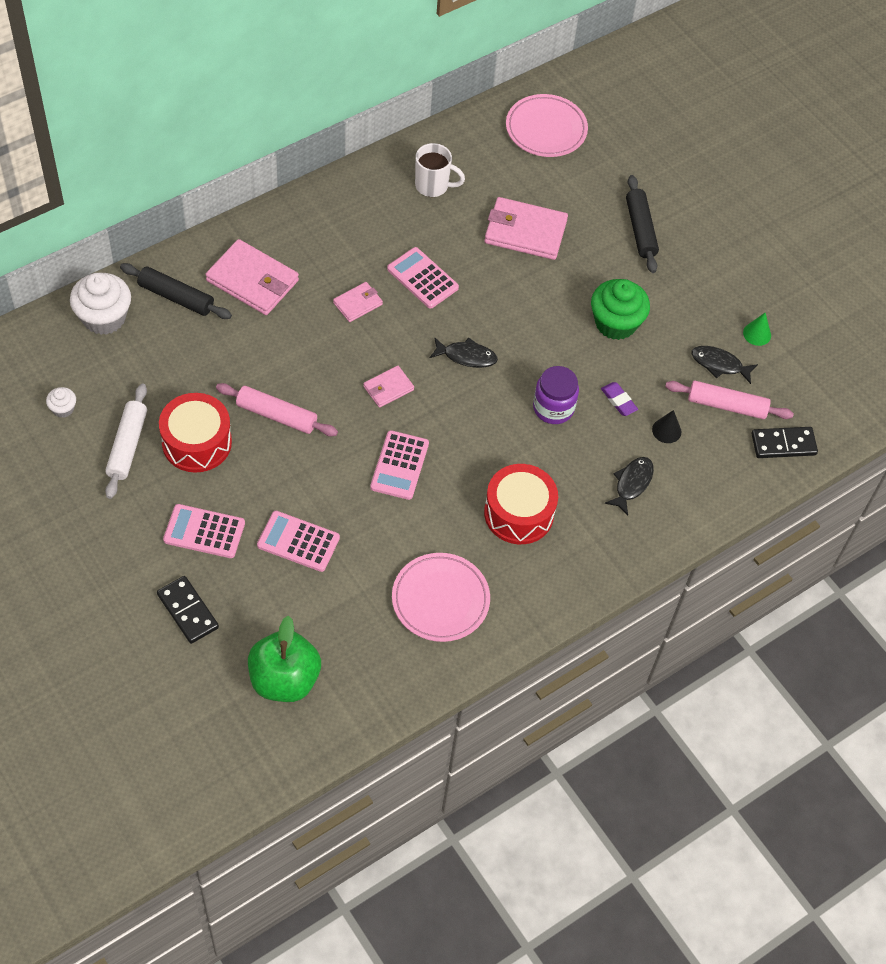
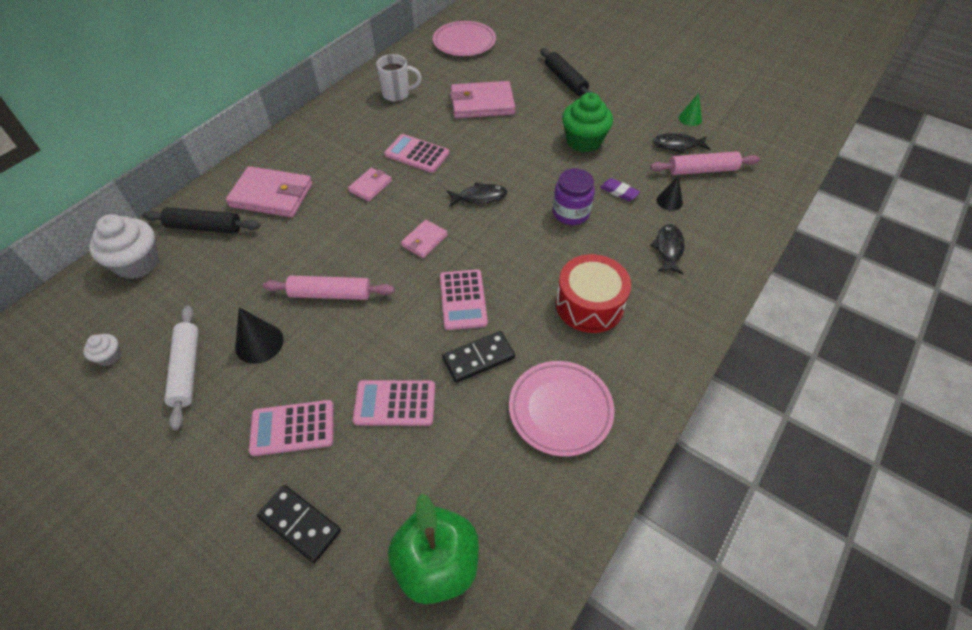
camera: 15 degrees left, 5 degrees down
red drum [159,393,232,472] -> black cone [235,307,283,364]
black domino [751,427,818,458] -> black domino moved to [442,331,515,383]

